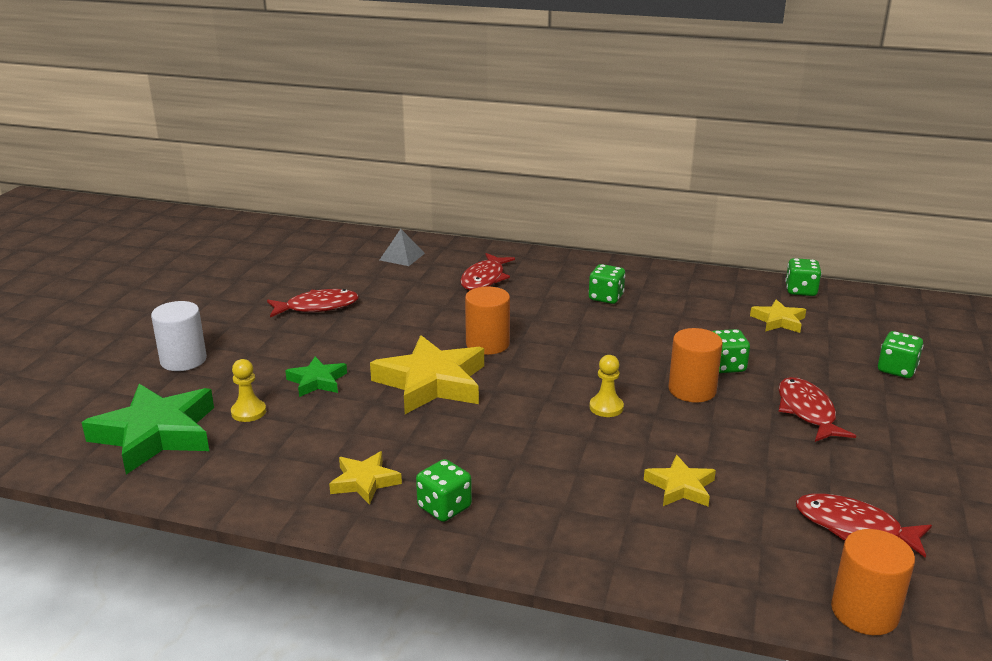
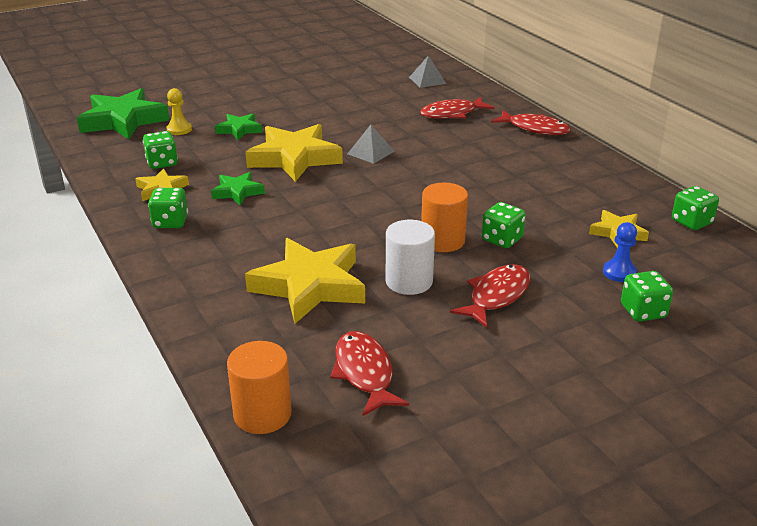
camera: 45 degrees right, 5 degrees up
white cylinder [151,301,207,371] -> white cylinder moved to [386,220,435,295]
red fish [267,289,359,317] -> red fish moved to [491,110,571,135]
orange cylinder [465,286,510,355] -> grey pyramid [347,125,395,164]
green dice [589,264,626,304] -> green dice moved to [143,131,178,169]
yellow pawn [590,355,624,417] -> none
yellow star [644,455,716,506] -> yellow star [245,238,365,324], size x1.92
none -> green star [211,172,265,205]
none -> blue pawn [603,222,637,282]

